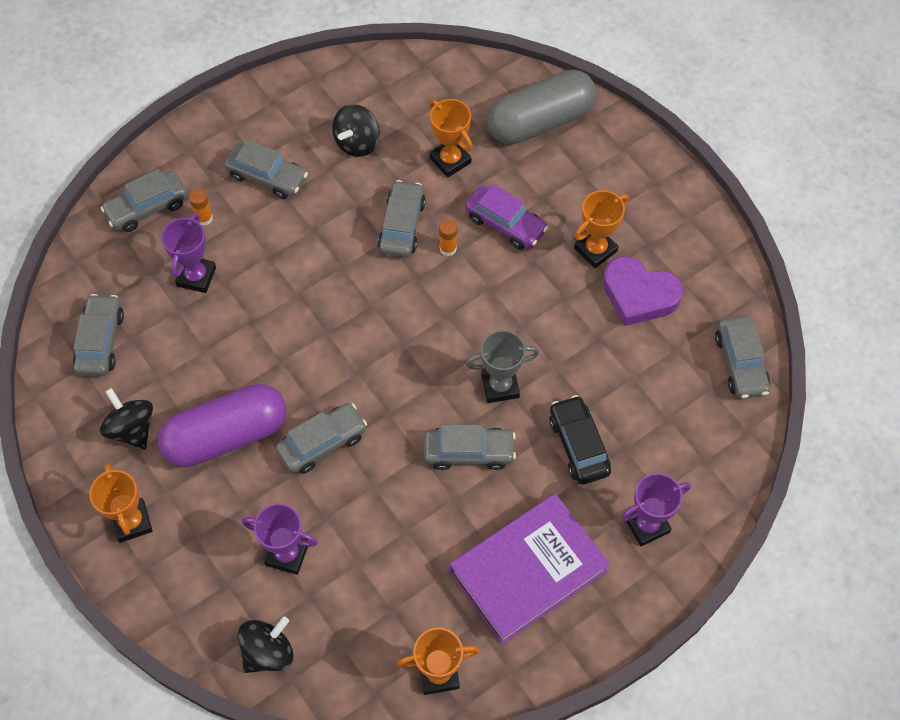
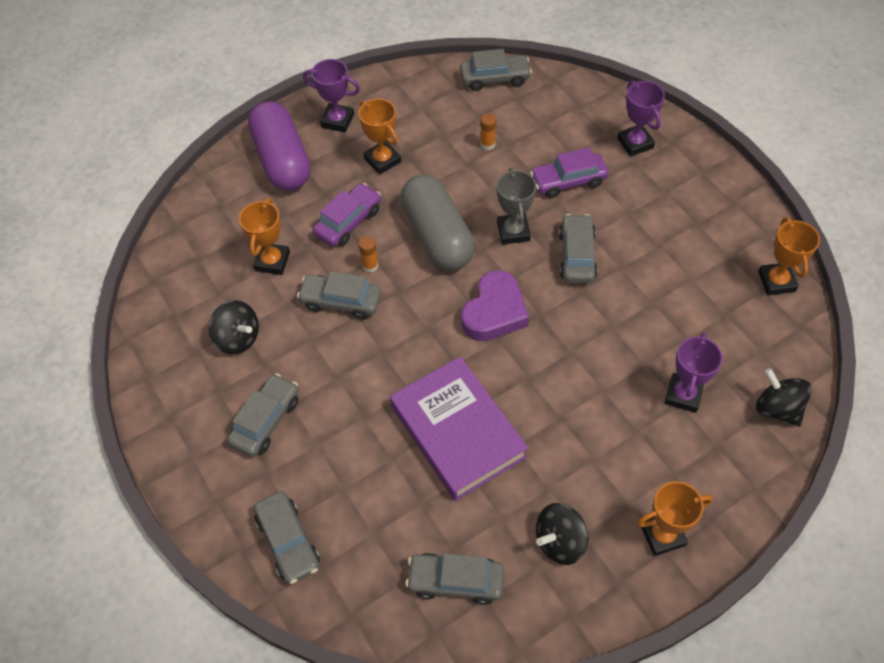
camera: 85 degrees left, 5 degrees down
purple capsule [158,384,287,467] -> purple capsule moved to [248,101,311,191]
purple trophy [161,213,216,293] -> purple trophy moved to [303,59,360,133]
orange glue stick [189,189,213,226] -> orange glue stick moved to [481,113,496,150]
grey car [276,403,367,474] -> none
orange trophy [429,99,472,178] -> orange trophy turned 45 degrees counterclockwise [239,198,290,275]
purple book [450,493,610,644] -> purple book moved to [390,356,528,501]
grey capsule [487,70,596,144] -> grey capsule moved to [401,175,475,270]
black car [549,395,611,484] -> purple car [530,147,608,198]
purple heart [603,256,683,326] -> purple heart moved to [461,270,529,341]

